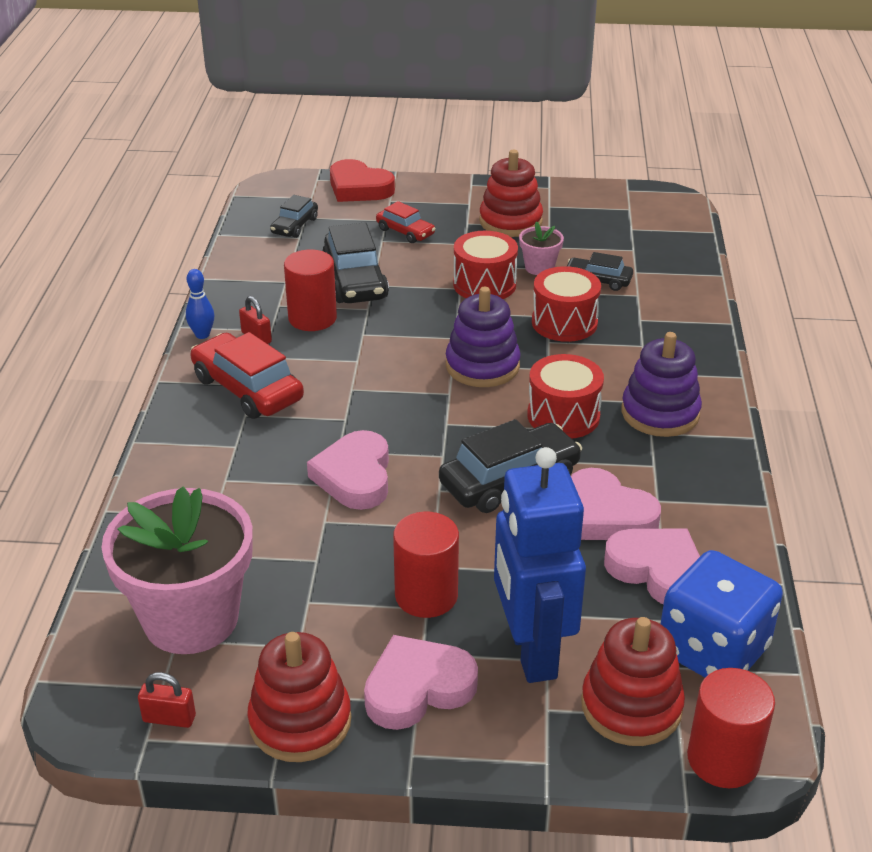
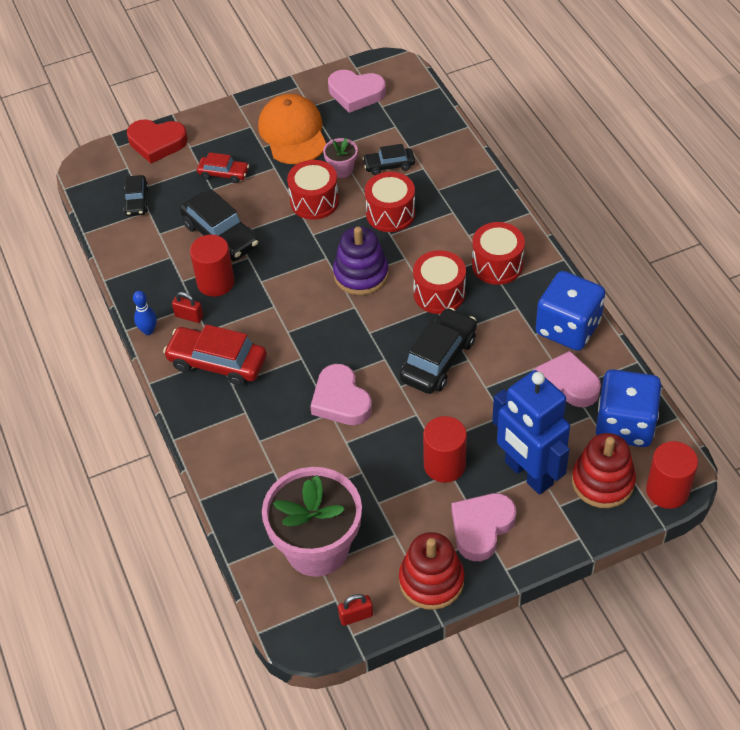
camera: 25 degrees left, 15 degrees up
red stacking toy [479,150,543,237] -> orange cap [258,94,326,164]
pink heart [571,468,661,540] -> pink heart moved to [328,70,386,113]
purple stacking toy [622,332,702,437] -> red drum [472,222,525,285]
none -> blue dice [535,271,606,351]

